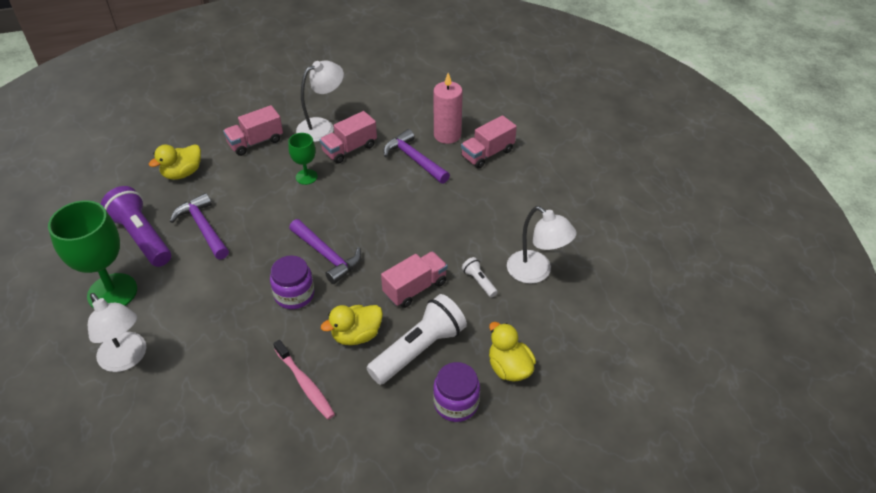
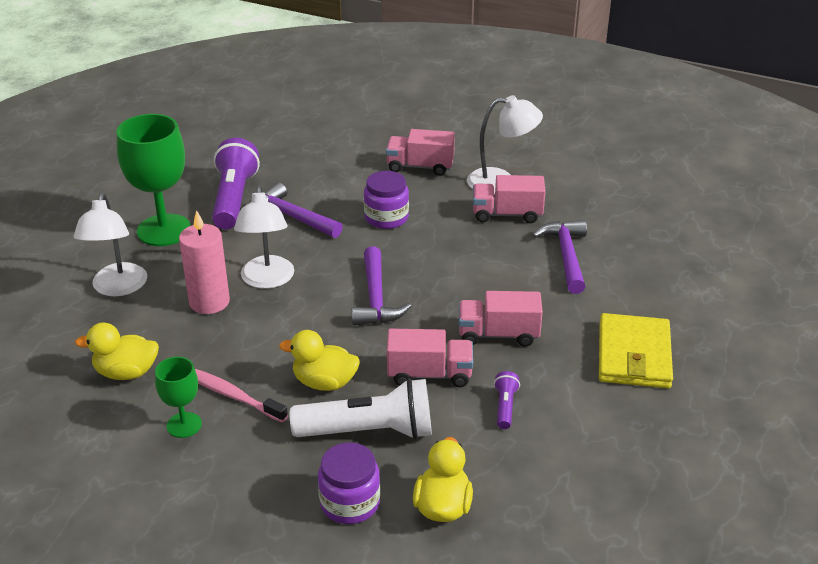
camera: 40 degrees right, 10 degrees down
yellow duck [149,144,201,180] -> yellow duck moved to [75,323,159,380]
purple hammer [170,193,229,260] -> purple hammer turned 60 degrees counterclockwise [265,183,343,238]
purple jar [270,255,315,309] -> purple jar moved to [364,171,409,229]
pink toothbrush [273,340,335,419] -> pink toothbrush turned 120 degrees clockwise [195,369,288,422]
green goblet [288,133,318,185] -> green goblet moved to [155,357,202,438]
pink candle [434,73,463,144] -> pink candle moved to [179,210,230,314]
pink truck [461,115,517,169] -> pink truck moved to [459,291,543,347]
white flashlight [462,257,498,297] -> purple flashlight [494,371,520,429]
white lamp [507,206,577,284] -> white lamp moved to [234,186,294,289]
none -> yellow wallet [599,313,673,388]

